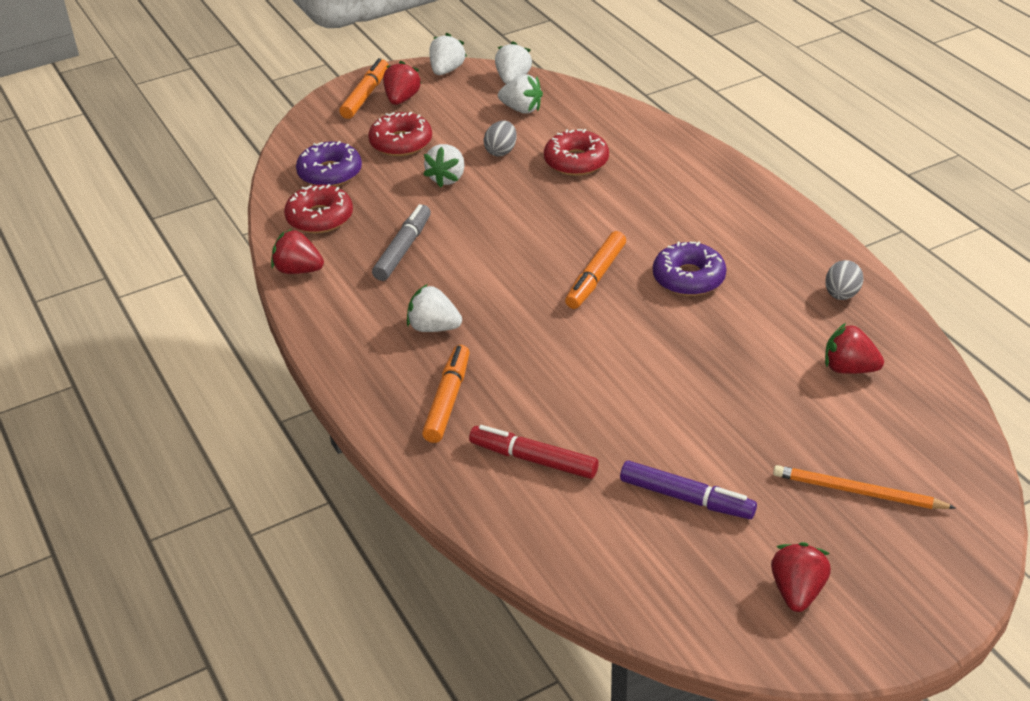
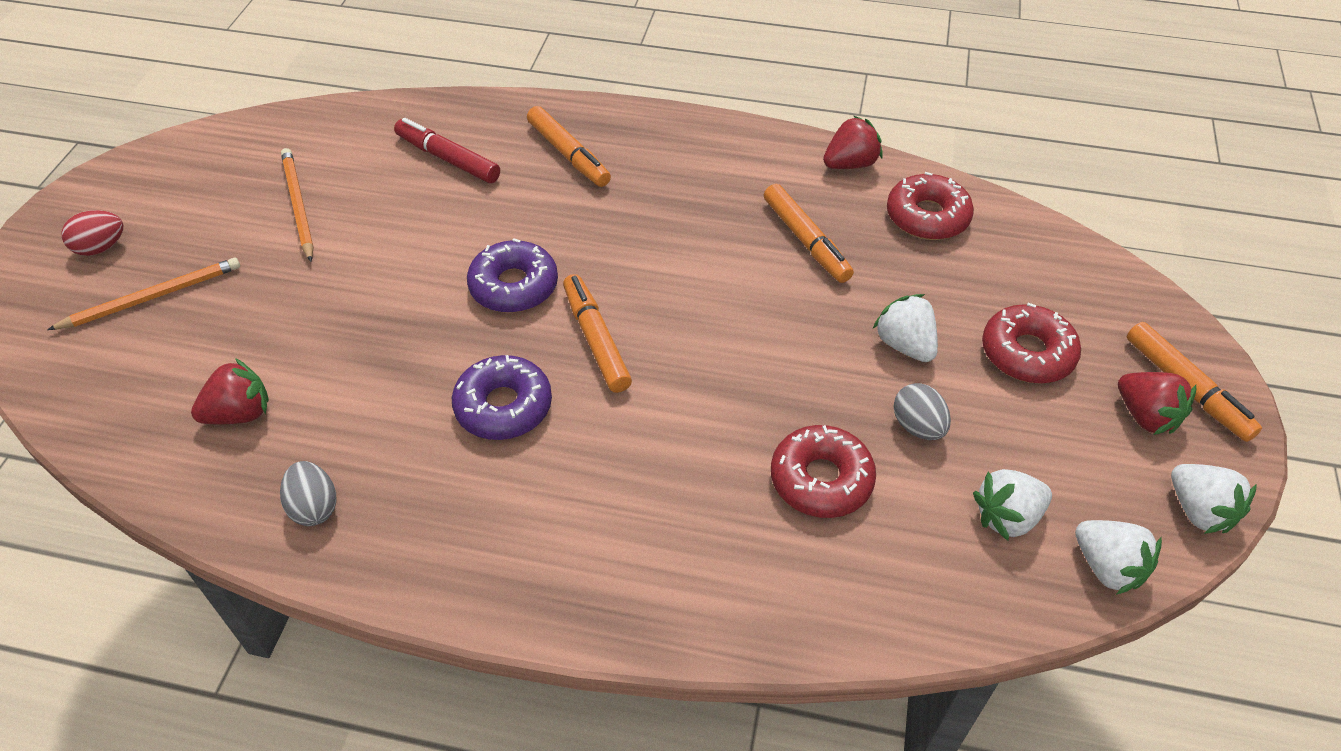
camera: 130 degrees right, 10 degrees up
purple donut [296,141,362,186] -> purple donut moved to [467,238,558,313]
grey marker [372,204,431,281] -> orange marker [764,184,854,283]
white strawberry [407,284,462,332] -> none
red marker [469,425,599,479] -> red marker turned 120 degrees counterclockwise [394,118,500,183]
purple marker [620,461,757,519] -> orange pencil [281,148,314,262]
red strawberry [771,542,831,612] -> none
none -> red egg [62,210,123,256]

